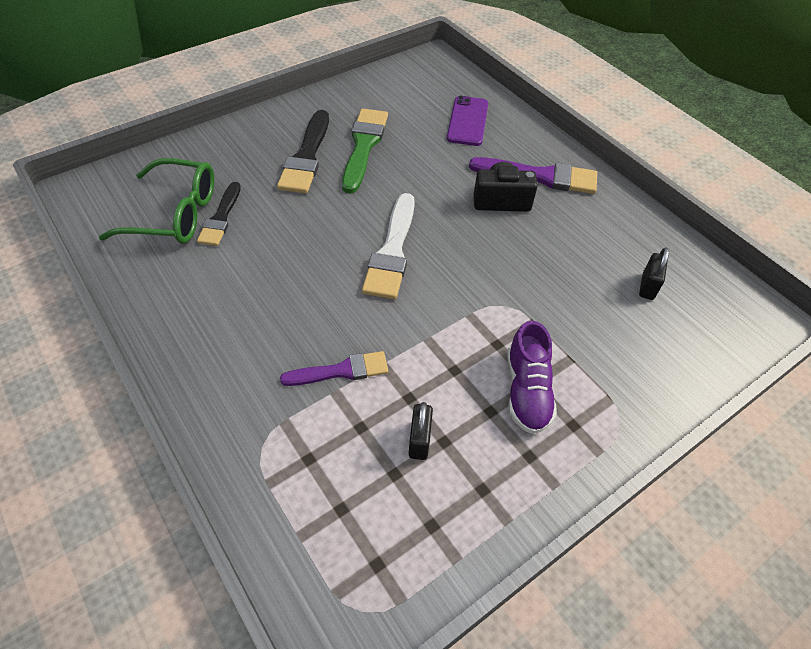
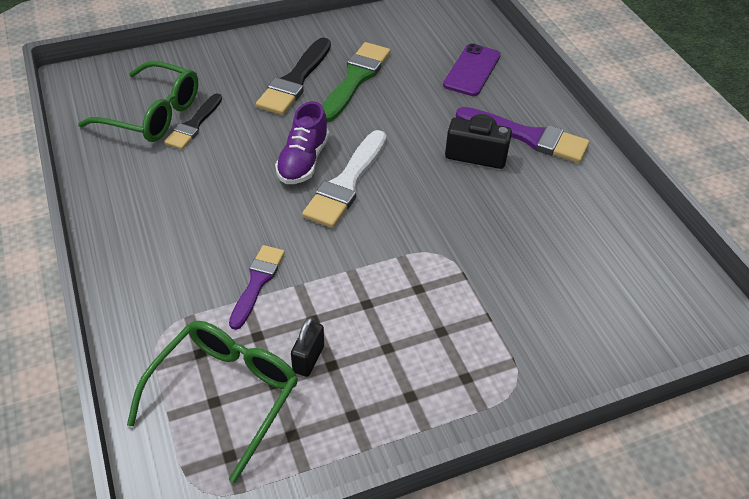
camera: 15 degrees right, 5 degrees down
purple brush [280,351,388,386] -> purple brush turned 75 degrees counterclockwise [229,245,285,330]
purple shoe [507,321,557,434] -> purple shoe moved to [275,101,329,184]
black padlock [639,247,669,300] -> none
none -> green glasses [127,321,298,483]

